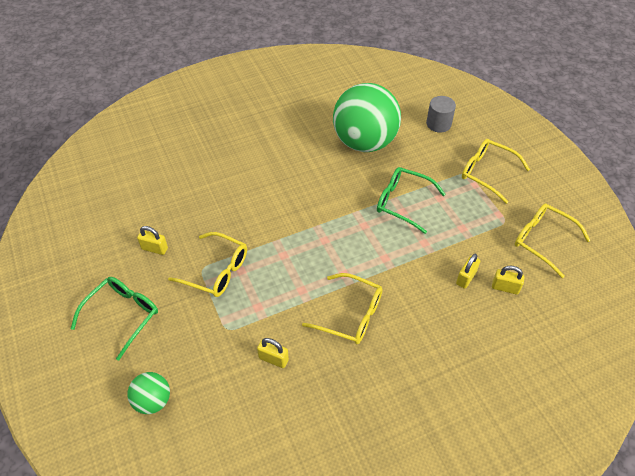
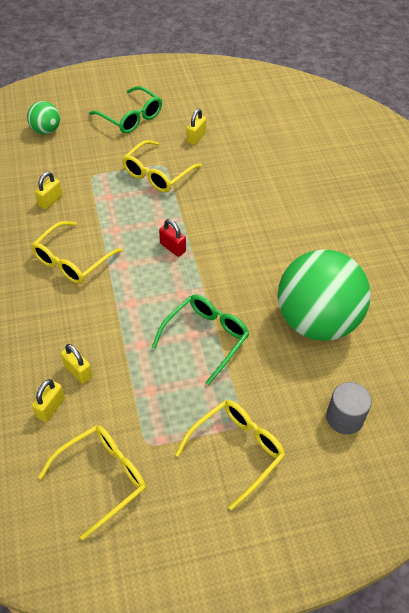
camera: 100 degrees right, 0 degrees up
none -> red padlock [159,219,186,257]

